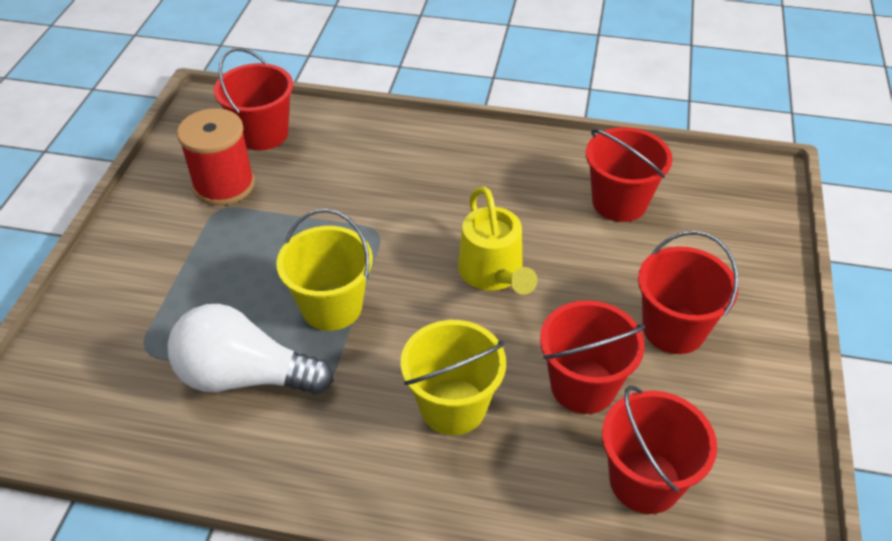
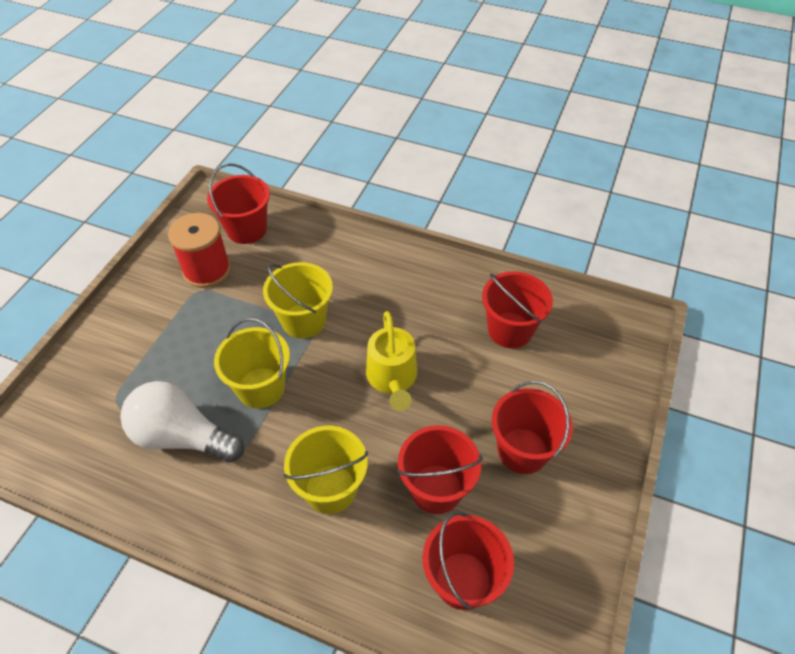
camera: 10 degrees right, 5 degrees up
none -> yellow bucket [263,262,333,338]

